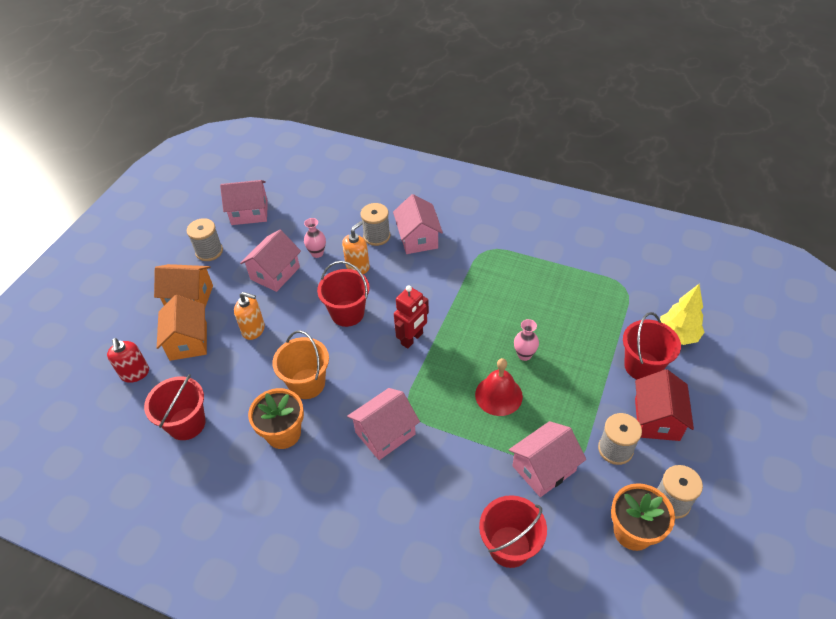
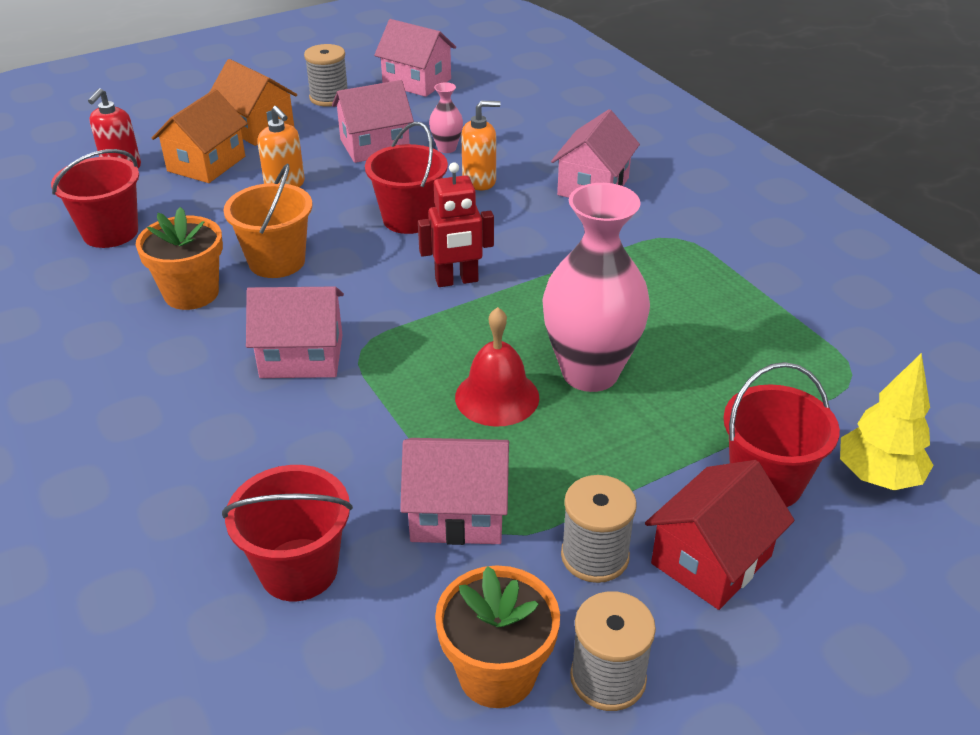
camera: 35 degrees right, 10 degrees down
grey spool [360,203,390,246] -> none
pink vase [514,319,539,361] -> pink vase [542,183,650,392], size x2.28

